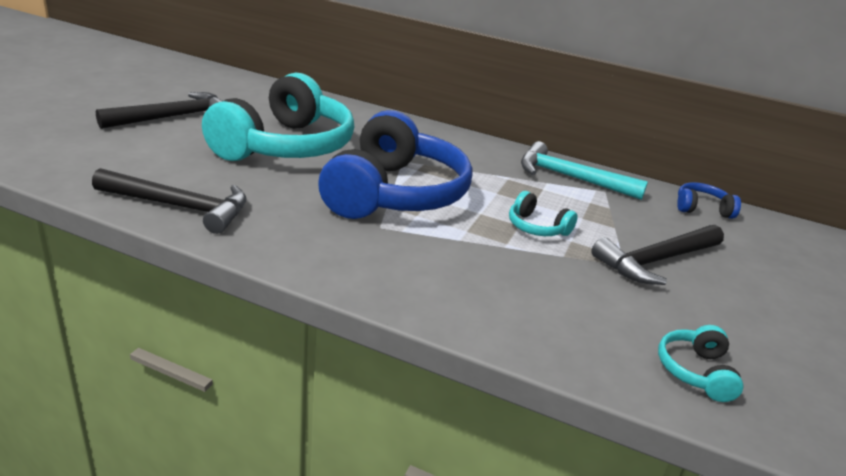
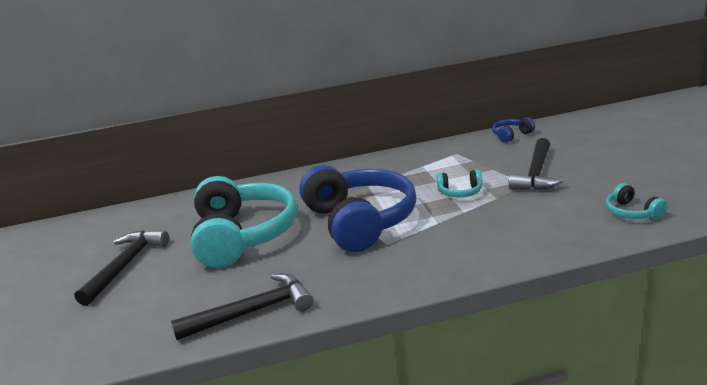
camera: 30 degrees left, 5 degrees down
turquoise hammer [521,141,648,200] -> none

